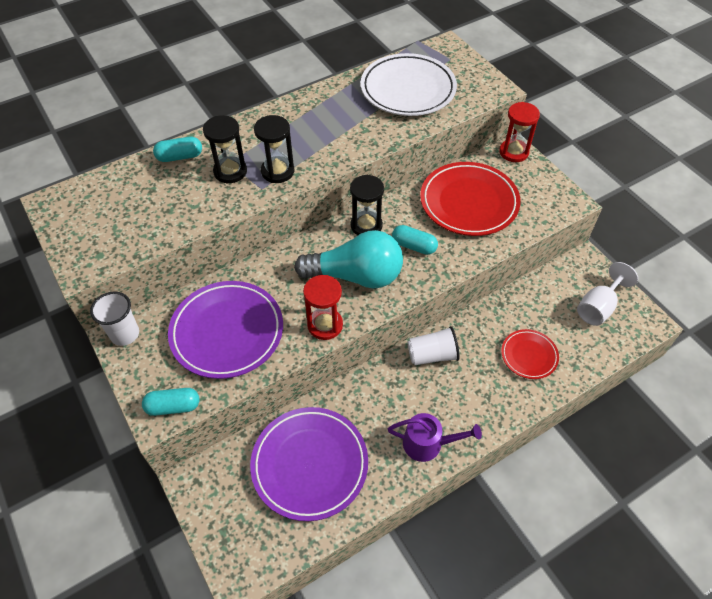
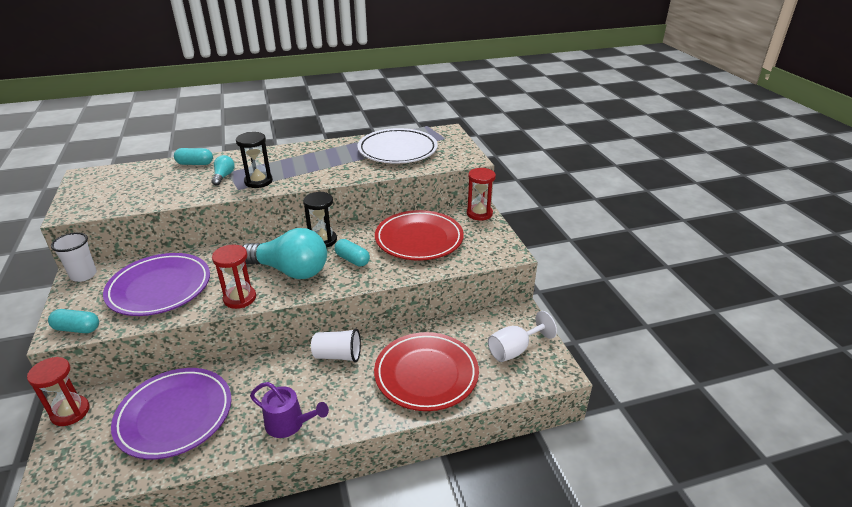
camera: 15 degrees right, 20 degrees down
black hourglass [203,115,247,183] -> turquoise light bulb [211,155,235,186]
red plate [501,329,559,379] -> red plate [374,332,479,411], size x1.86
none -> red hourglass [27,357,90,426]

